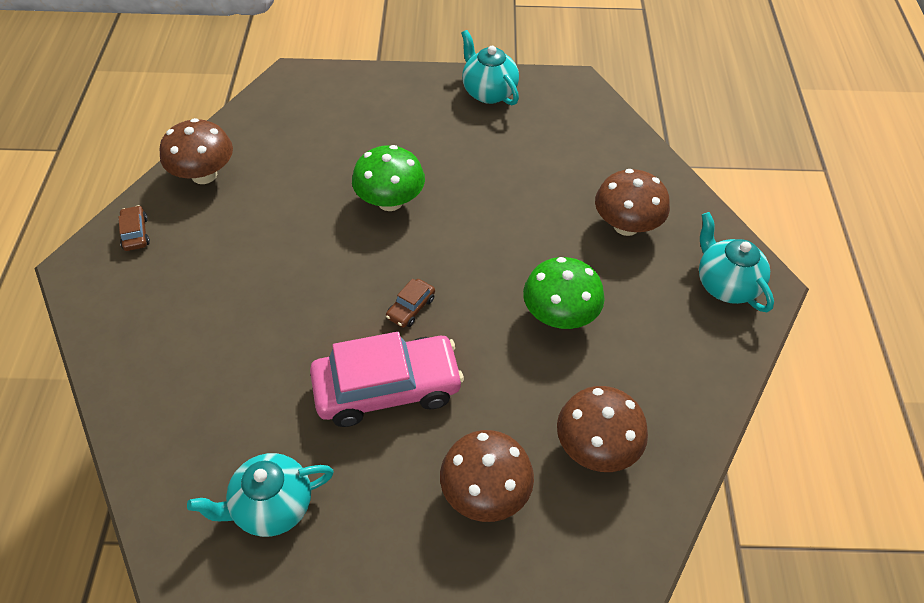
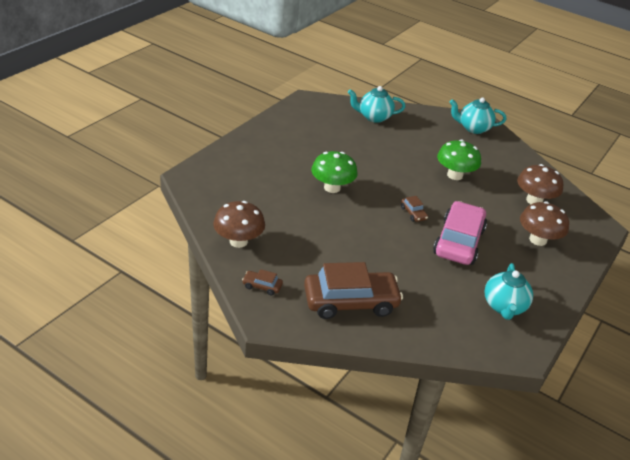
camera: 60 degrees left, 15 degrees down
turquoise teapot [461,30,519,105] -> turquoise teapot moved to [348,86,406,123]
brown mushroom [595,169,670,236] -> none
none -> brown car [304,262,403,319]

